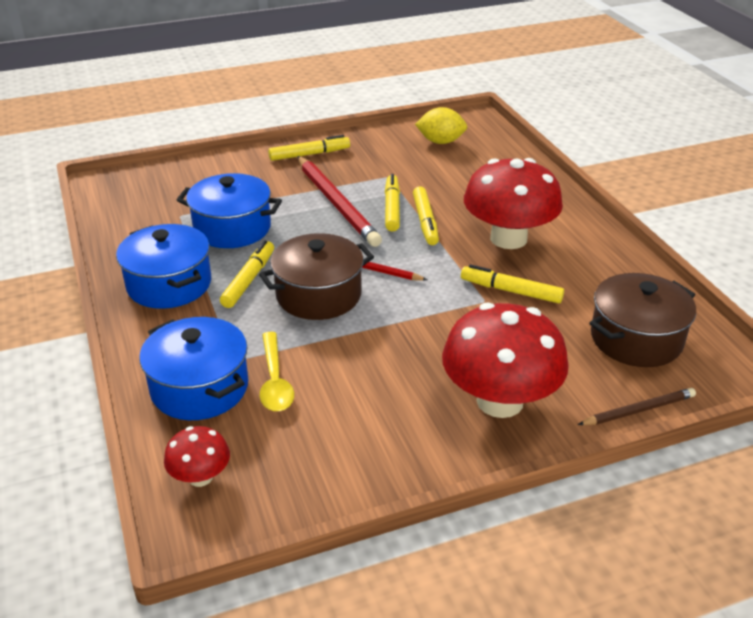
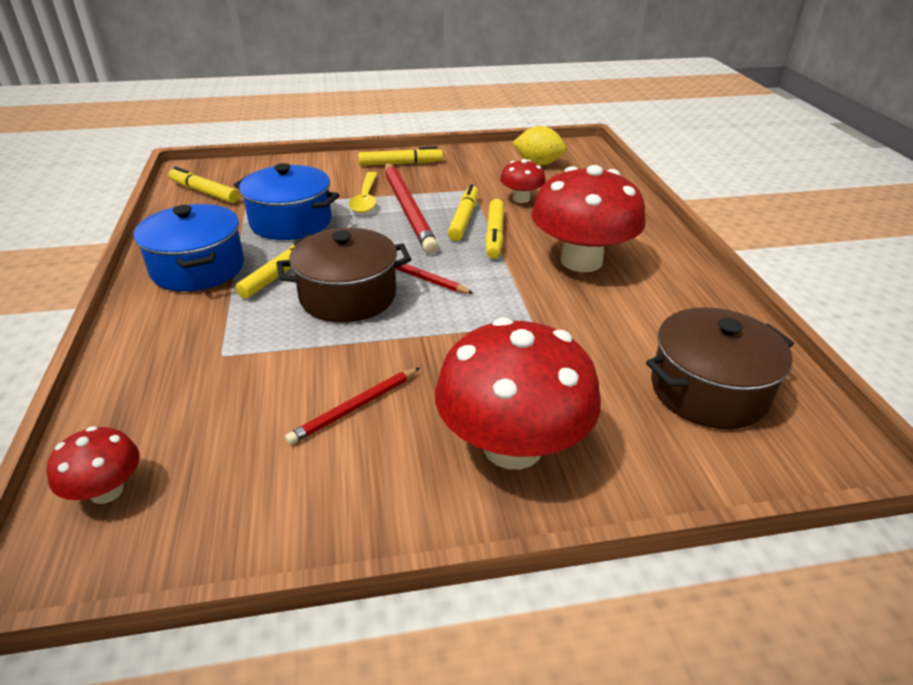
camera: 10 degrees right, 0 degrees up
blue pot [139,317,248,420] -> none
yellow spoon [259,332,294,411] -> yellow spoon moved to [349,172,378,213]
yellow marker [461,264,564,304] -> yellow marker moved to [169,167,239,203]
brown pencil [578,388,696,425] -> none
none -> red pencil [285,367,420,445]
none -> red mushroom [500,159,546,203]

